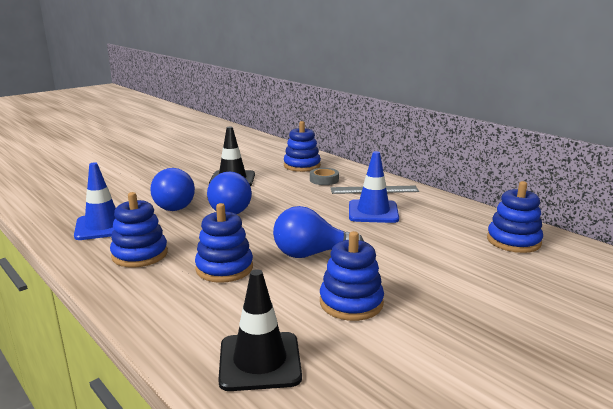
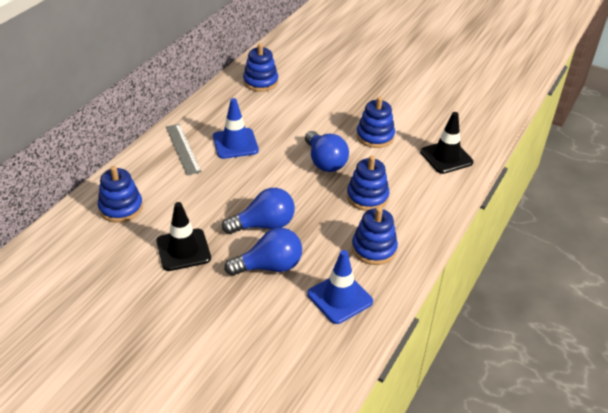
camera: 110 degrees left, 20 degrees up
grey tape [310,168,339,185] -> none

